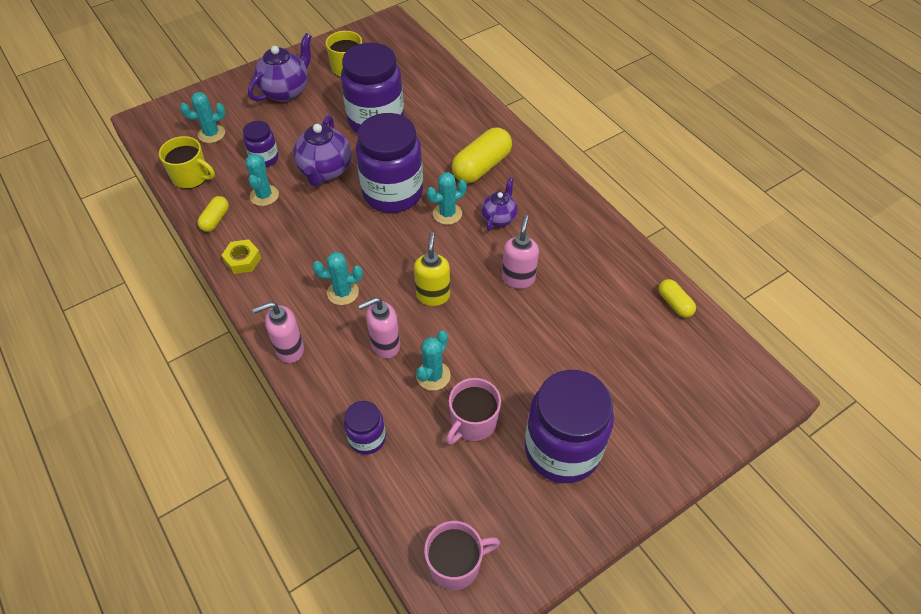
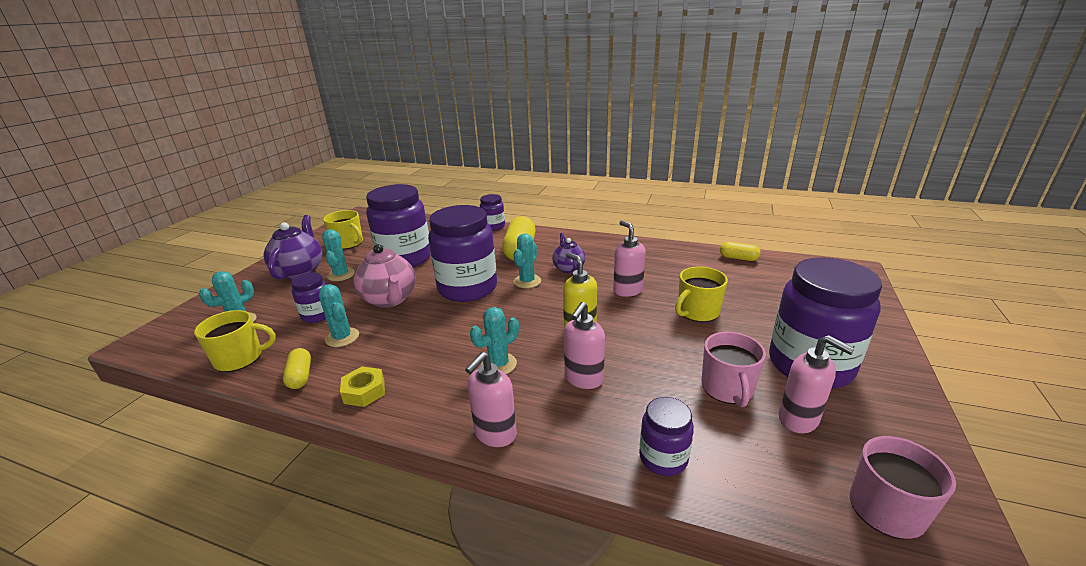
camera: 35 degrees left, 25 degrees down
purple teapot [293,115,352,186] -> pink teapot [354,244,416,308]
turquoise cactus [416,331,451,391] -> turquoise cactus moved to [322,229,355,281]
none -> purple jar [480,194,505,231]
none -> yellow mug [675,266,728,322]
none -> pink soap dispenser [779,335,855,433]

